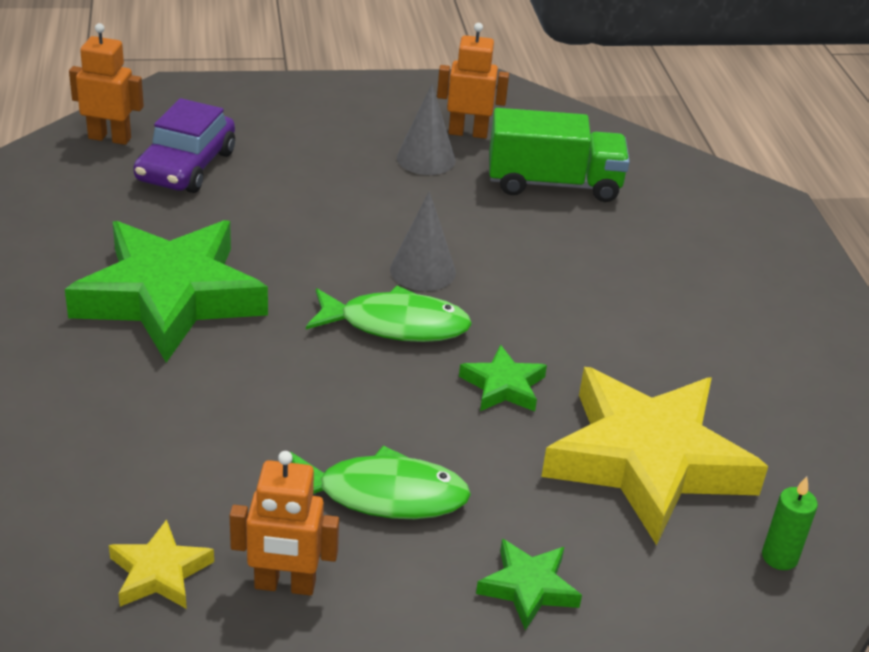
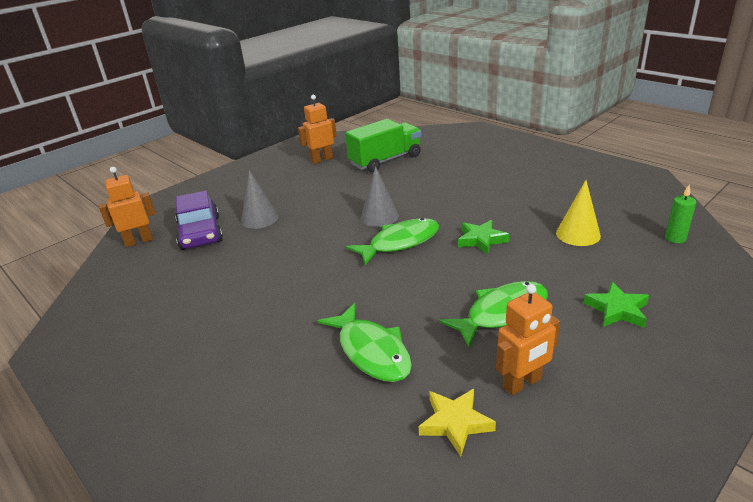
camera: 30 degrees left, 5 degrees down
green star [65,220,268,363] -> none
grey cone [397,84,456,175] -> grey cone moved to [241,170,279,229]
yellow star [541,367,768,546] -> yellow cone [556,180,601,246]
none -> green fish [317,303,412,382]

